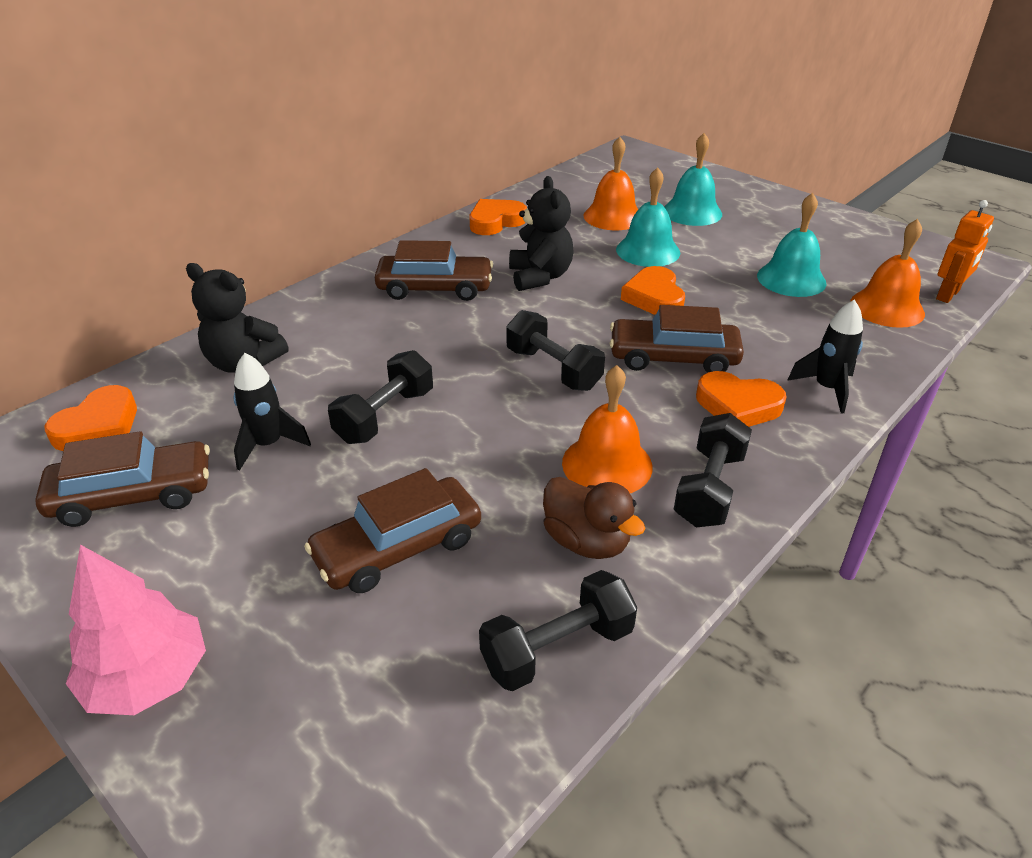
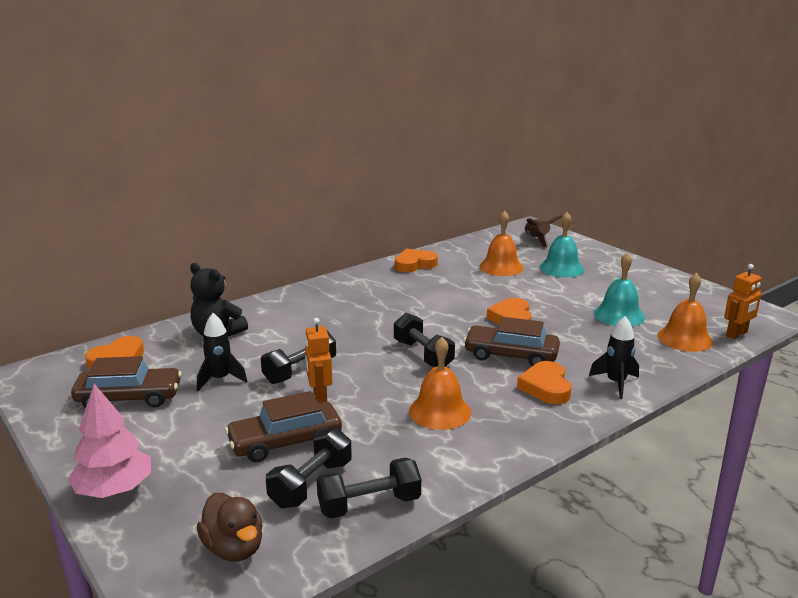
camera: 10 degrees right, 15 degrees down
brown car [374,240,493,301] -> none
black teddy bear [509,176,574,291] -> none
brown duck [543,477,646,559] -> brown duck moved to [197,493,263,561]
turquoise bell [616,167,680,267] -> none
black dumbbell [674,413,752,527] -> black dumbbell moved to [266,427,352,509]
orange heart [696,371,787,427] -> orange heart turned 60 degrees clockwise [517,361,571,404]
none -> orange robot [305,318,333,403]
none -> brown rocket [524,215,562,247]

